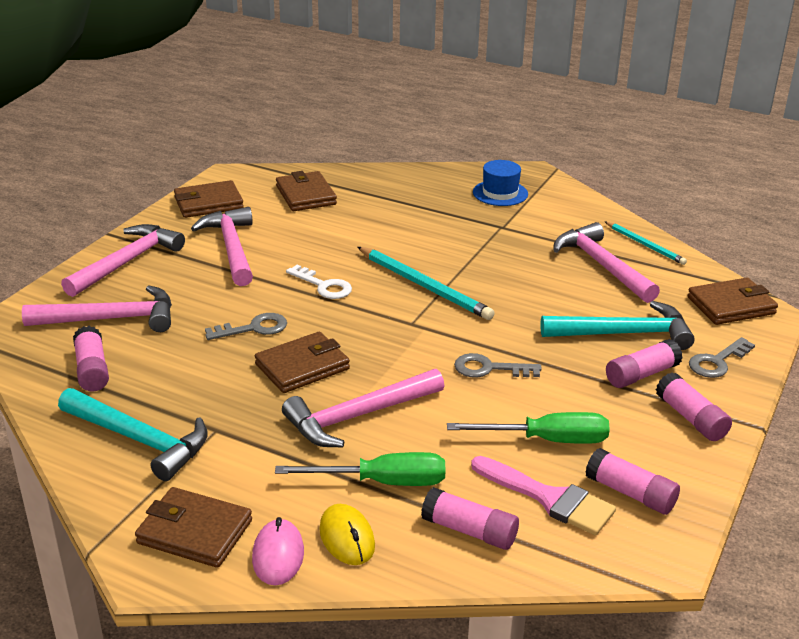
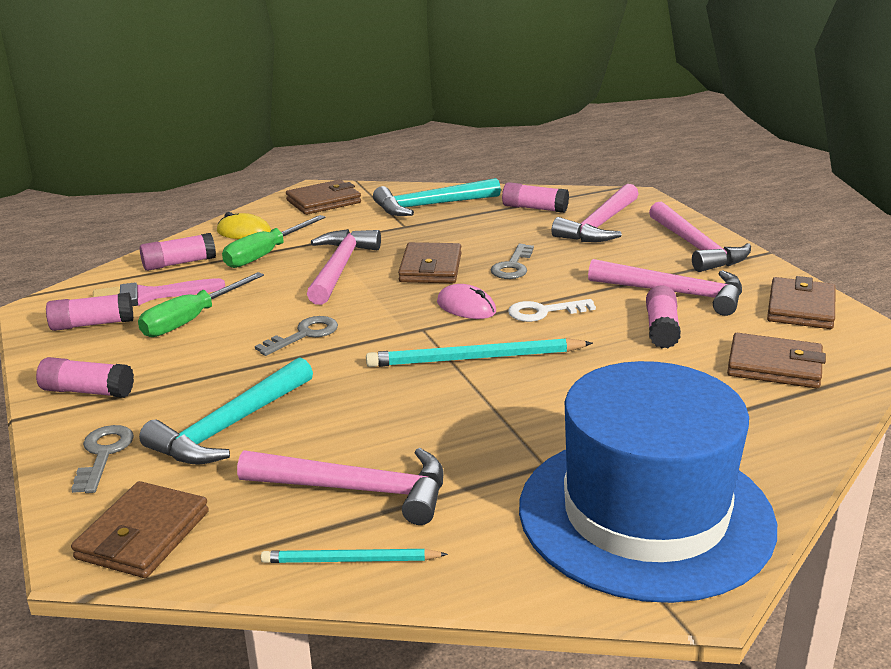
camera: 130 degrees right, 5 degrees down
pink mouse [252,517,304,585] -> pink mouse moved to [437,284,496,319]
blue hat [473,160,528,206] -> blue hat [519,361,777,603], size x2.49
pink glue stick [606,339,683,388] -> pink glue stick moved to [646,285,681,348]

